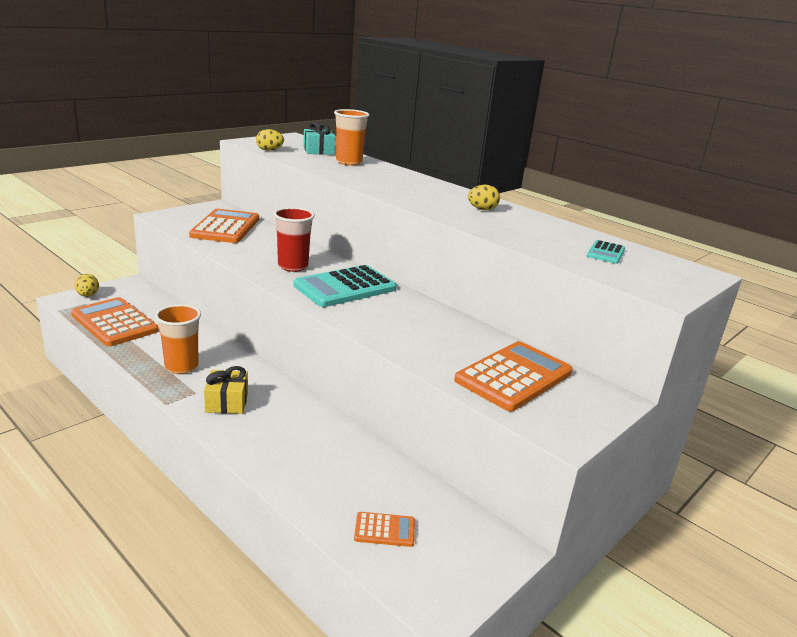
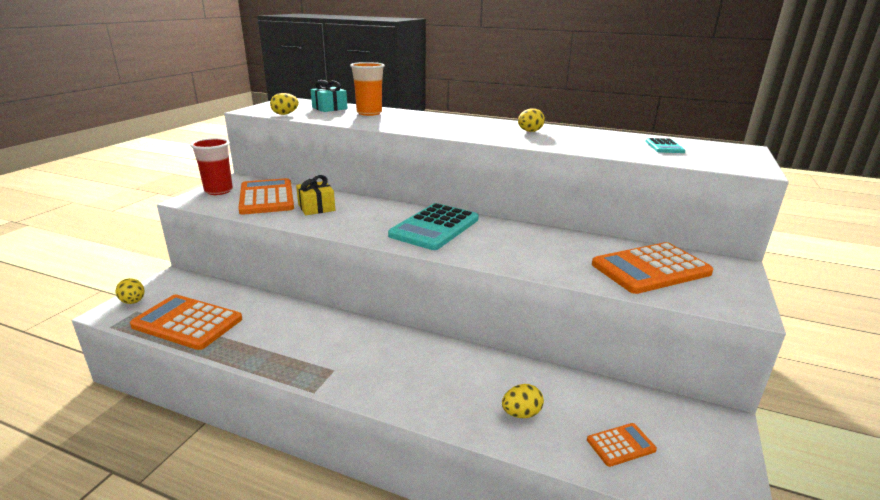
camera: 20 degrees left, 0 degrees up
orange cup [155,304,201,374] -> none
yellow gift [204,366,248,414] -> yellow gift moved to [296,175,335,215]
red cup [273,207,315,272] -> red cup moved to [190,138,233,195]
orange calculator [454,341,572,411] -> orange calculator turned 135 degrees counterclockwise [592,242,713,294]
none -> yellow egg [502,384,544,418]

